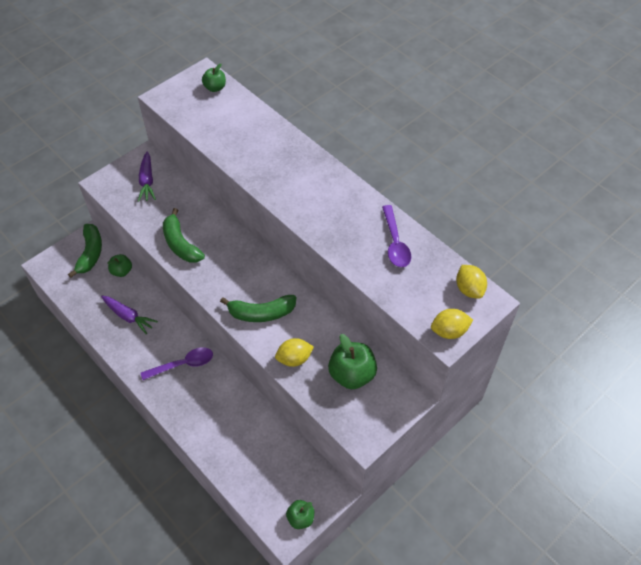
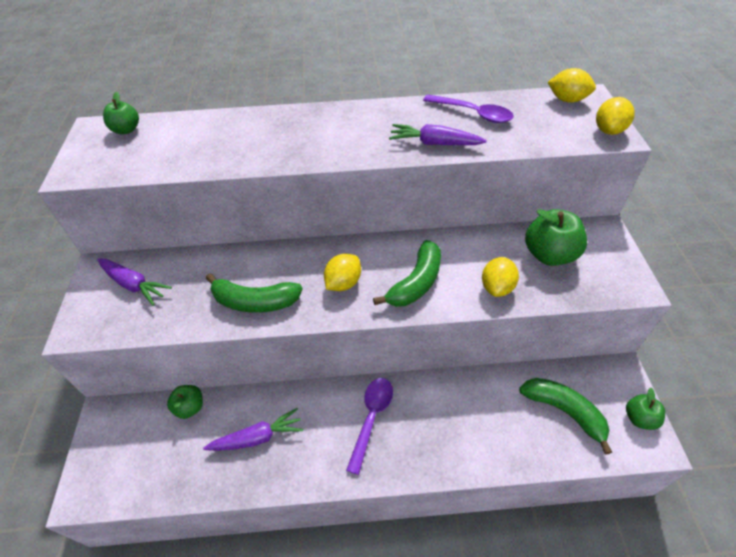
camera: 50 degrees left, 5 degrees down
green banana [68,224,102,278] -> green banana moved to [519,378,612,455]
none -> yellow lemon [324,254,361,291]
none -> purple carrot [389,124,487,145]

